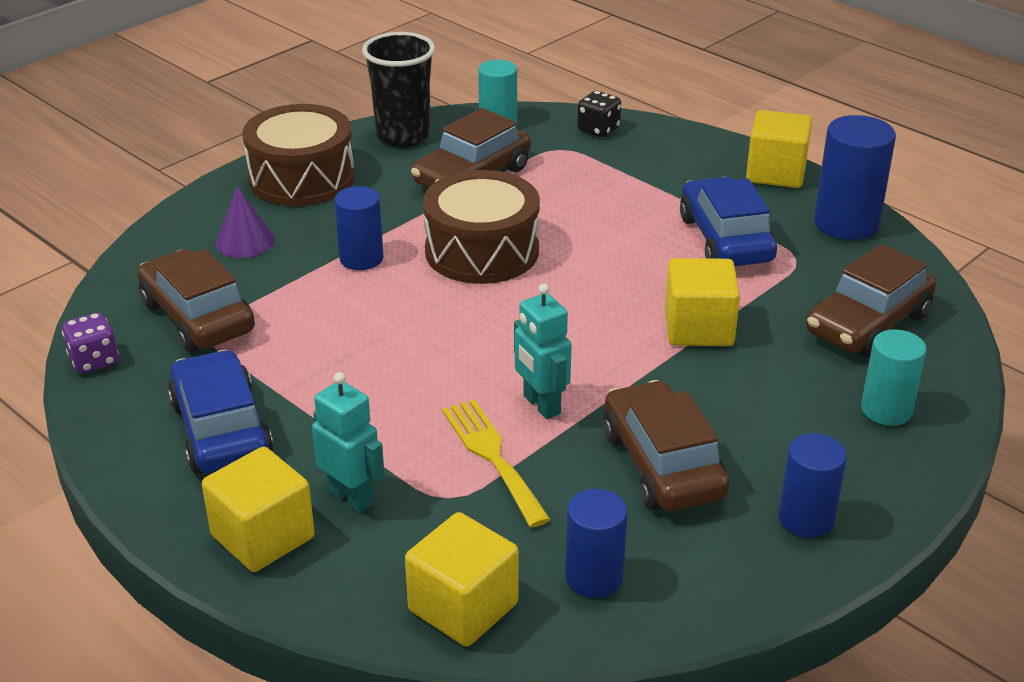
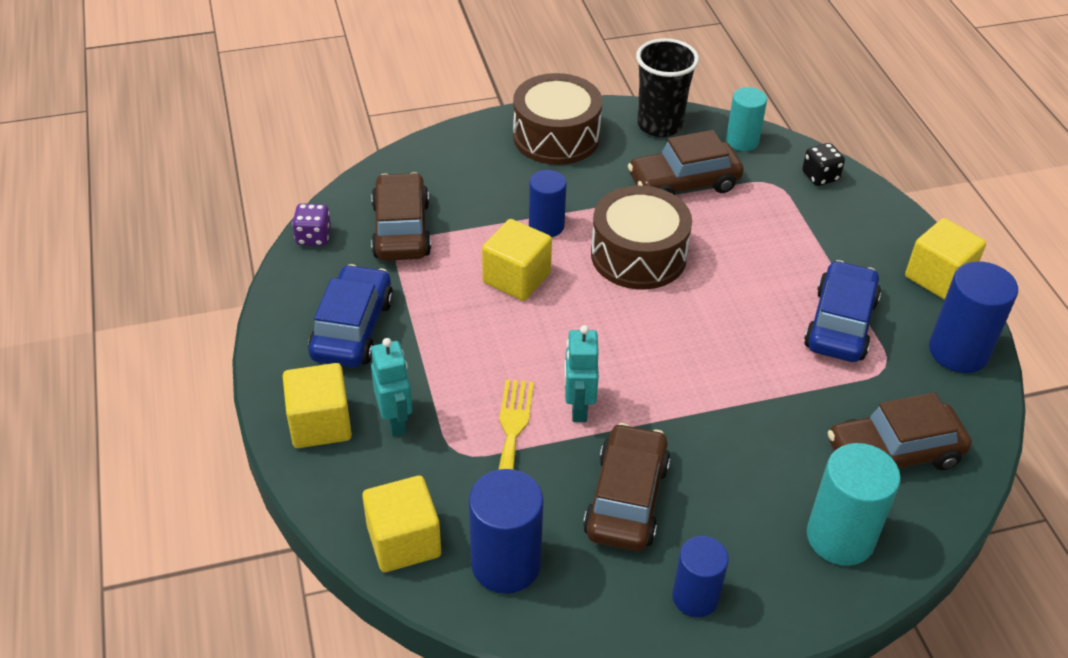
camera: 30 degrees right, 10 degrees up
purple cone [216,186,274,258] -> none
blue cylinder [565,489,628,598] -> blue cylinder [469,469,544,594], size x1.52
yellow cube [665,258,740,346] -> yellow cube moved to [482,219,552,301]
turquoise cylinder [861,329,927,426] -> turquoise cylinder [807,443,901,566], size x1.52

